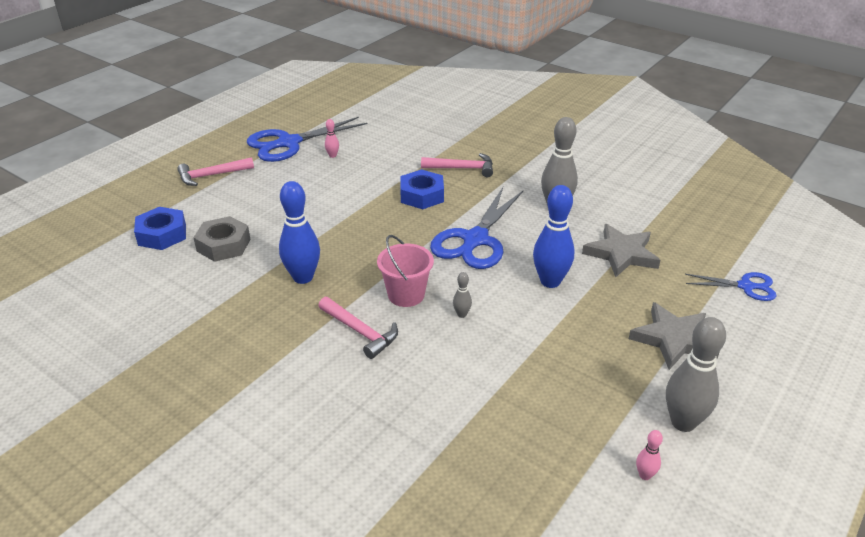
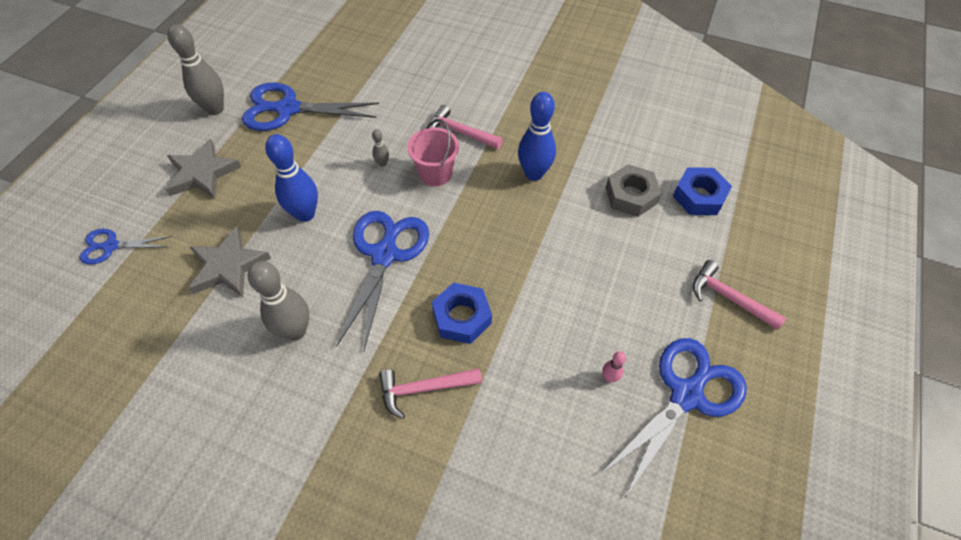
camera: 165 degrees right, 20 degrees up
pink hammer [177,157,254,186] -> pink hammer turned 105 degrees counterclockwise [693,260,786,330]
pink bowling pin [636,430,663,480] -> none
none -> blue scissors [242,83,379,131]

